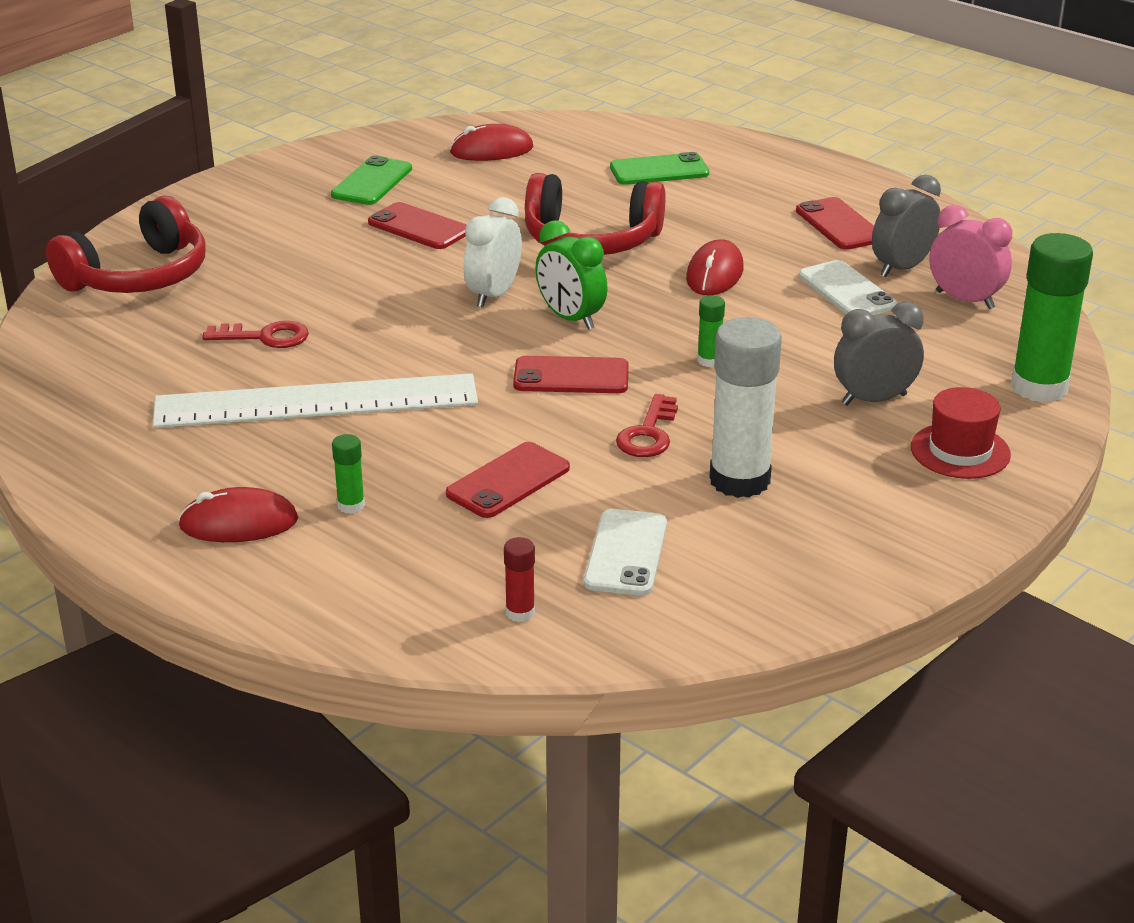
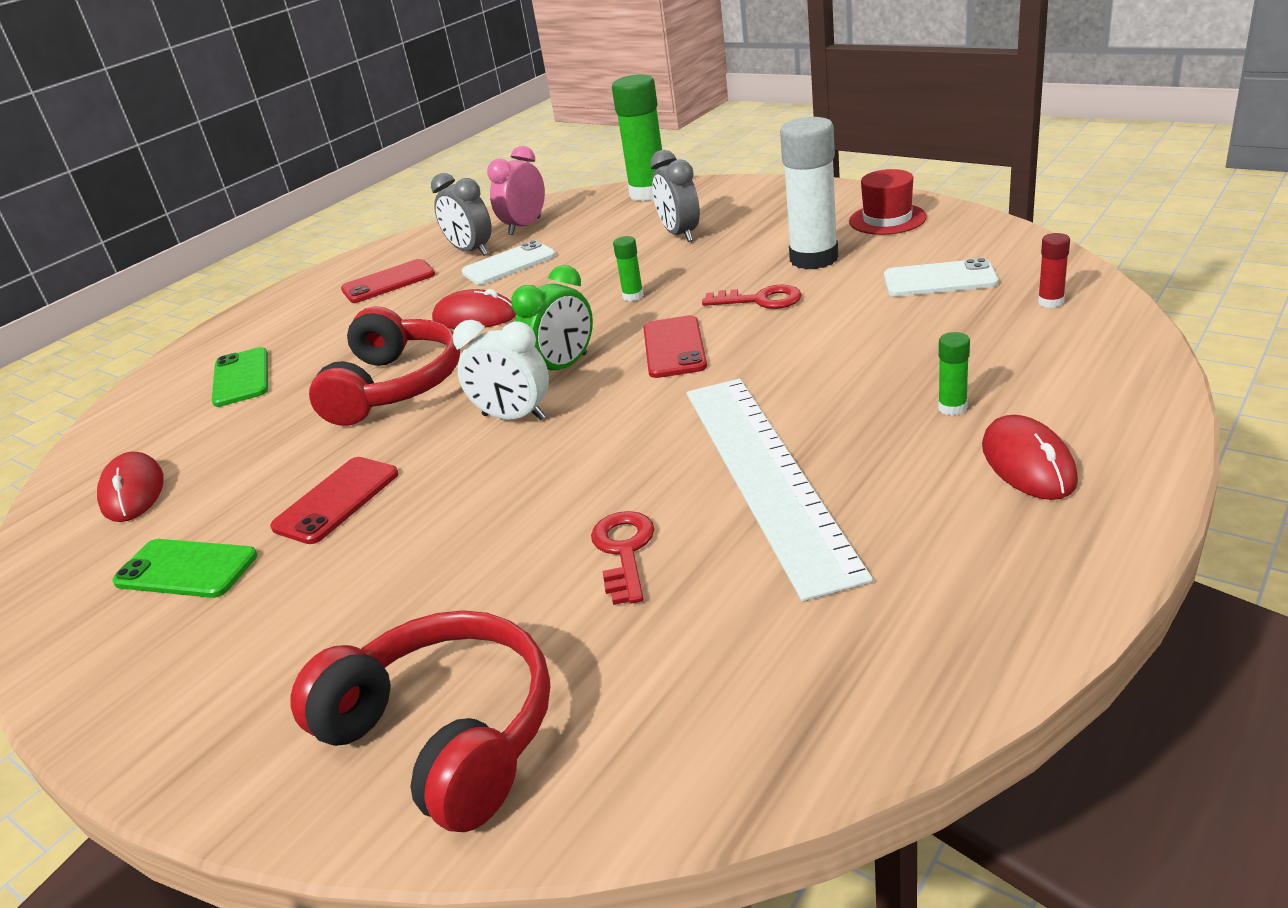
camera: 90 degrees left, 0 degrees up
red phone [446,442,570,518] -> none
red hat [911,387,1011,479] -> red hat moved to [849,169,927,235]

